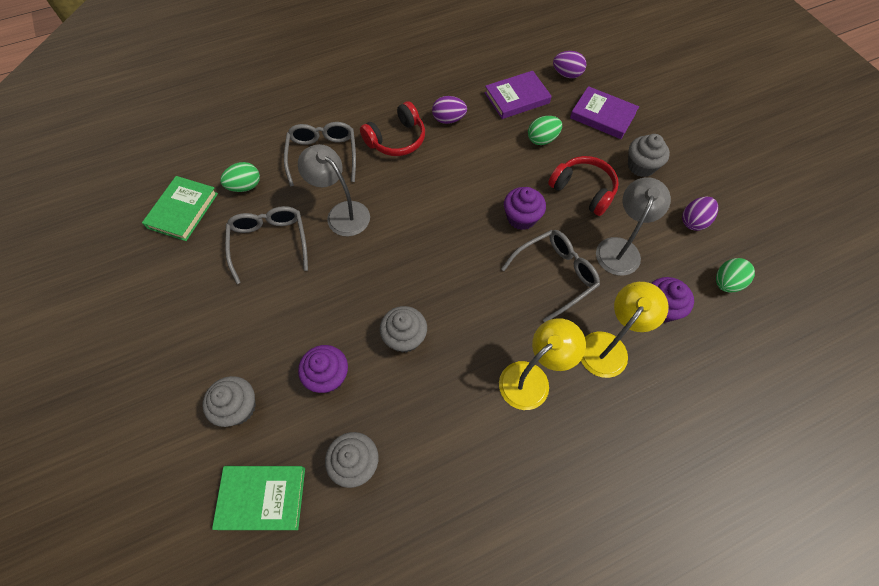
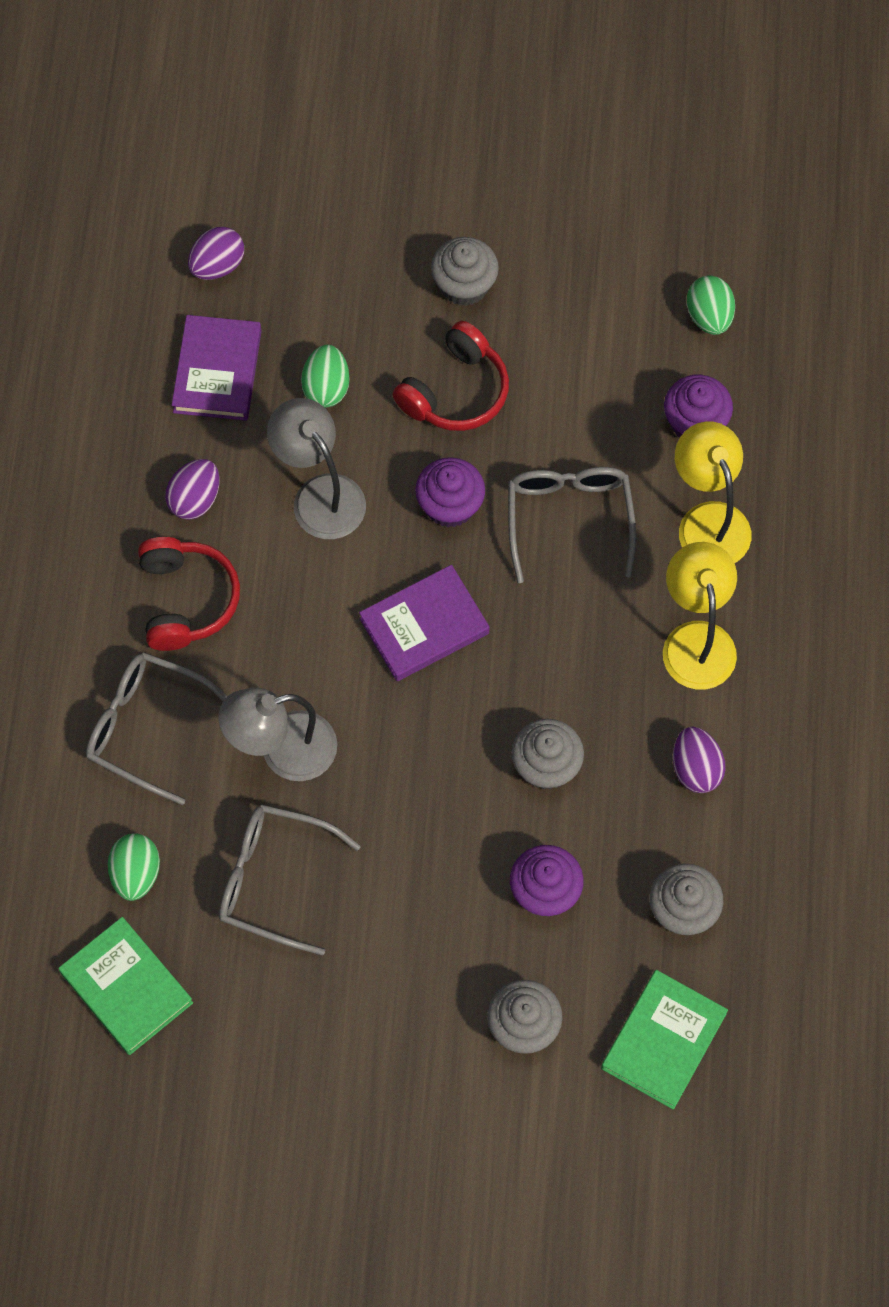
camera: 60 degrees left, 5 degrees up
red headphones [548,156,619,216] -> red headphones turned 150 degrees clockwise [393,321,509,431]
purple book [570,86,639,139] -> purple book moved to [359,565,489,681]
grey lamp [596,177,671,276] -> grey lamp moved to [267,398,366,539]
purple egg [682,196,718,231] -> purple egg moved to [673,727,726,793]

